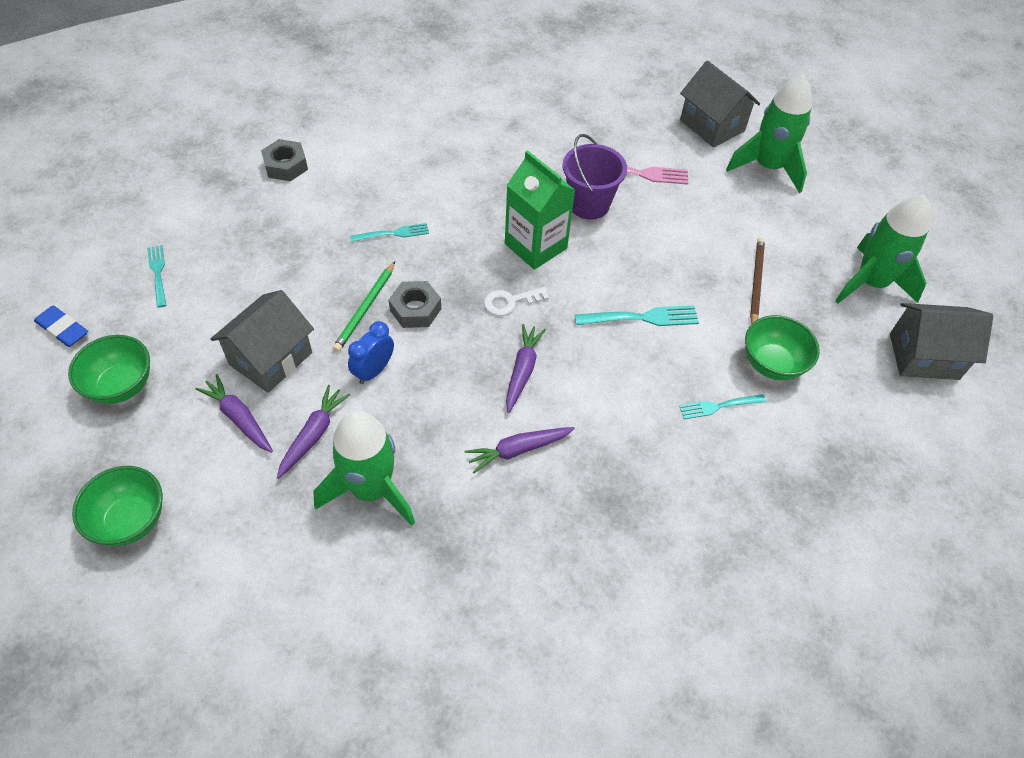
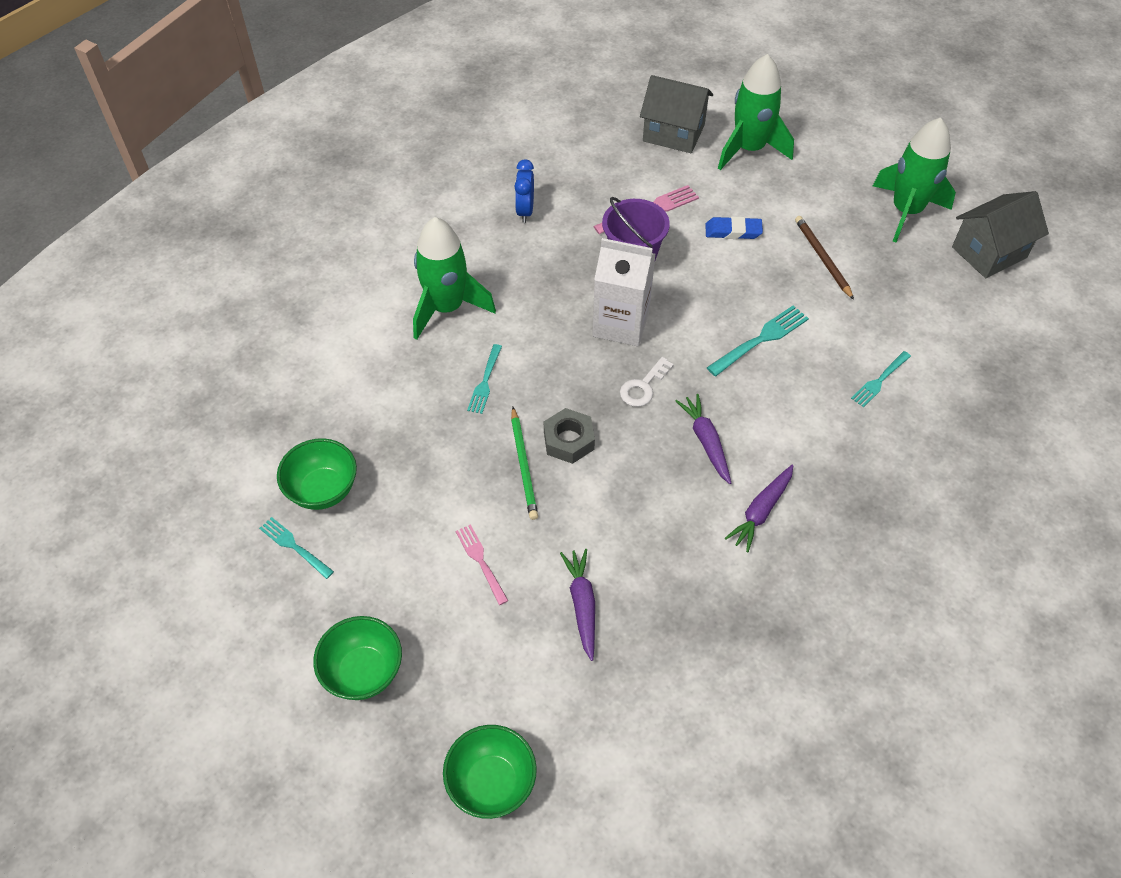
camera: 30 degrees left, 0 degrees up
blue eraser [34,305,88,347] -> blue eraser moved to [705,216,763,239]
purple carrot [195,374,273,453] -> none
grey house [211,290,314,393] -> pink fork [455,524,508,605]
grey nut [261,139,308,181] -> none
green rocket [313,410,415,526] -> green rocket moved to [413,217,496,340]
blue clock [348,321,394,384] -> blue clock moved to [514,159,534,223]
turquoise fork [350,223,429,242] -> turquoise fork turned 150 degrees clockwise [467,344,502,414]
green carton [505,150,575,270] -> white carton [592,238,656,346]
green bowl [745,315,820,380] -> green bowl moved to [277,438,357,510]

